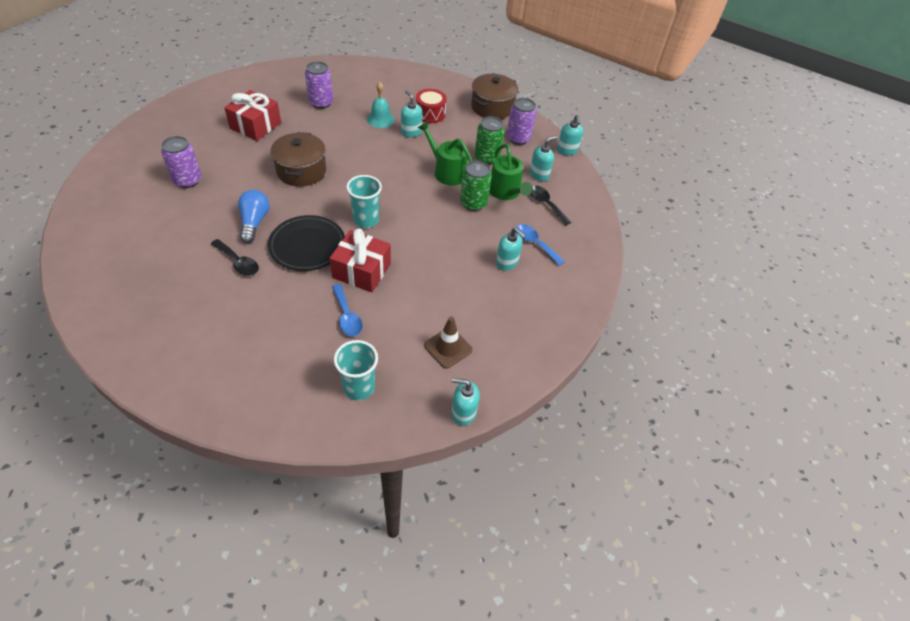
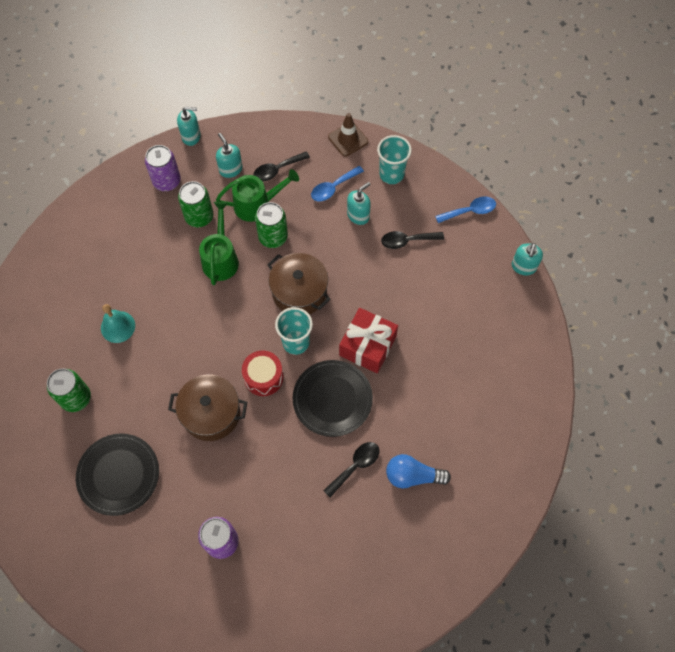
camera: 80 degrees left, 15 degrees up
red gift [224,90,281,141] -> black plate [76,433,159,516]
blue light bulb [238,190,270,243] -> blue light bulb moved to [386,454,451,489]
purple can [305,61,333,109] -> green can [47,369,91,412]
blue spoon [332,284,363,336] -> blue spoon moved to [435,197,496,223]
turquoise cup [334,340,378,401] -> turquoise cup moved to [377,135,412,184]
turquoise soap dispenser [401,90,422,137] -> none
red drum [416,89,447,123] -> red drum moved to [242,350,283,396]
green watering can [418,121,473,186] -> green watering can turned 135 degrees clockwise [199,201,239,285]
brown traffic cone [424,317,473,369] -> brown traffic cone moved to [328,113,368,157]
brown pot [471,74,518,119] -> brown pot moved to [267,253,330,314]
none -> black spoon [381,231,444,249]

